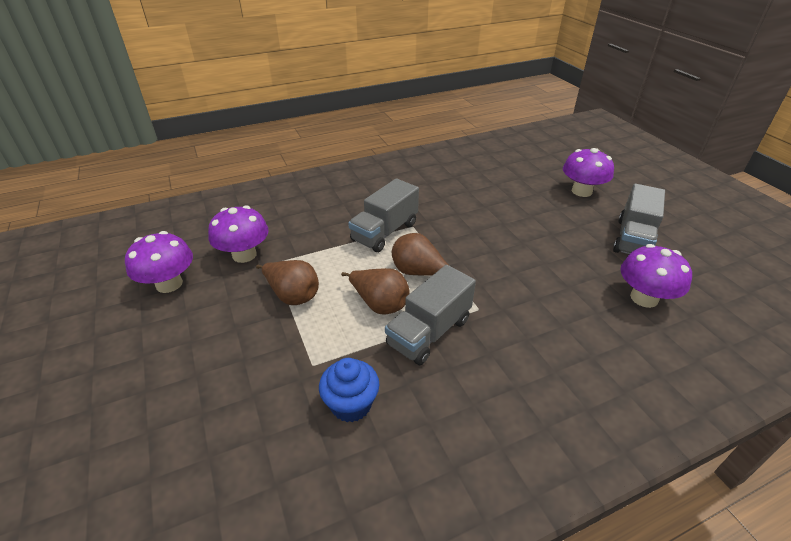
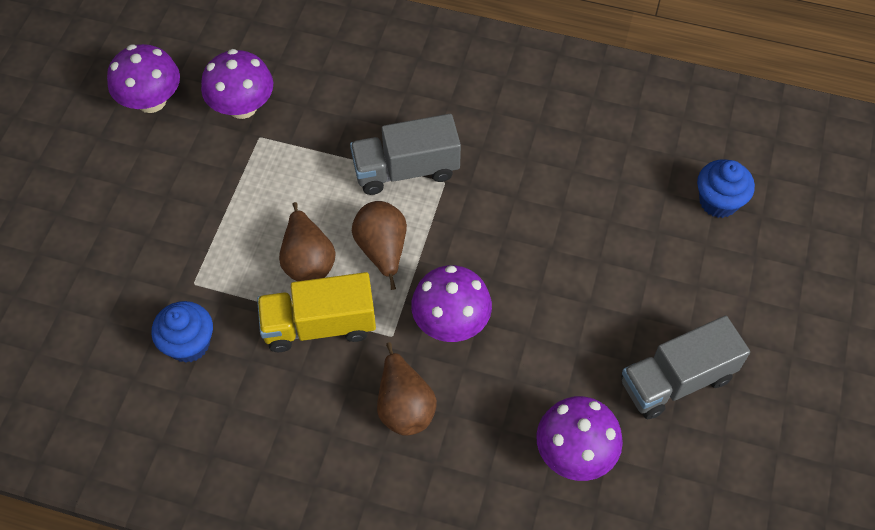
camera: 40 degrees right, 20 degrees up
brown pear [256,260,319,305] -> brown pear moved to [377,342,437,436]
grey truck [385,265,476,365] -> yellow truck [257,272,376,352]
purple mushroom [563,148,614,197] -> purple mushroom moved to [411,265,492,342]
none -> blue cupcake [697,159,755,218]

